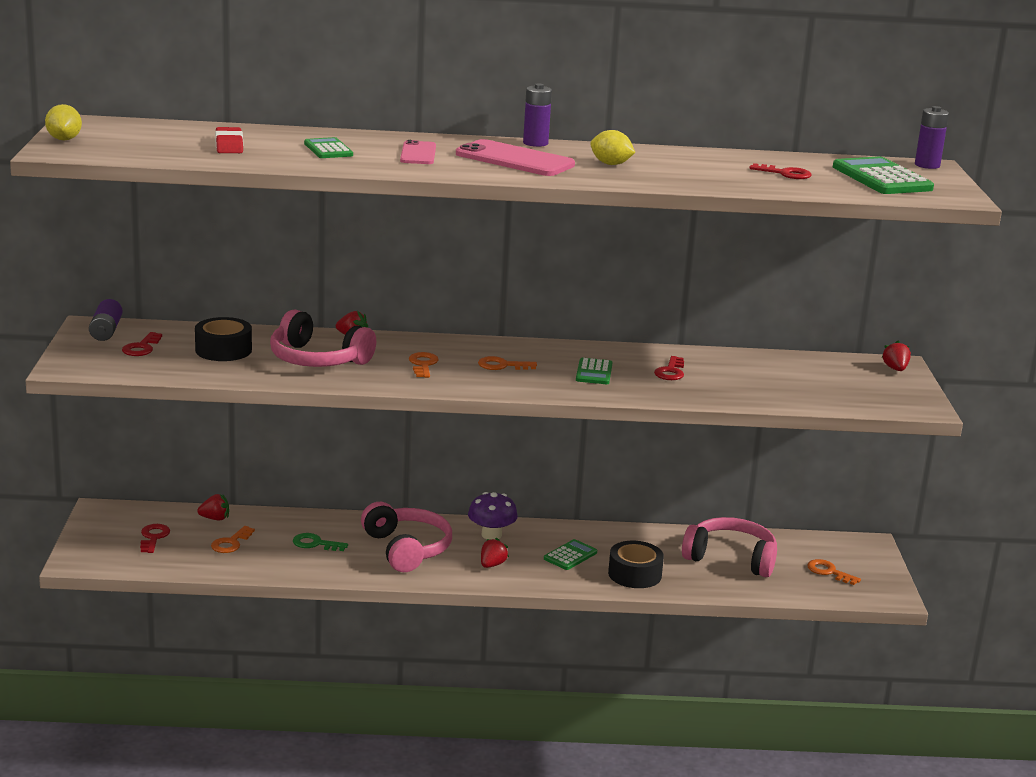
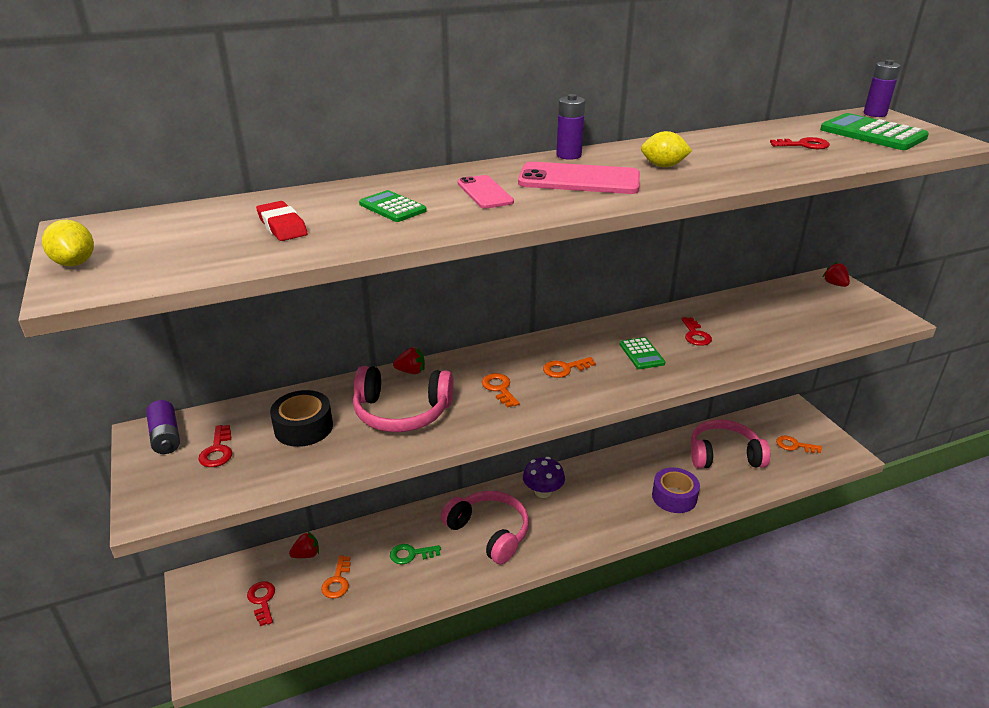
camera: 20 degrees left, 10 degrees up
red strawberry [481,538,509,568] -> none
green calculator [544,539,597,570] -> none
black tape [608,541,664,588] -> purple tape [652,467,700,513]

